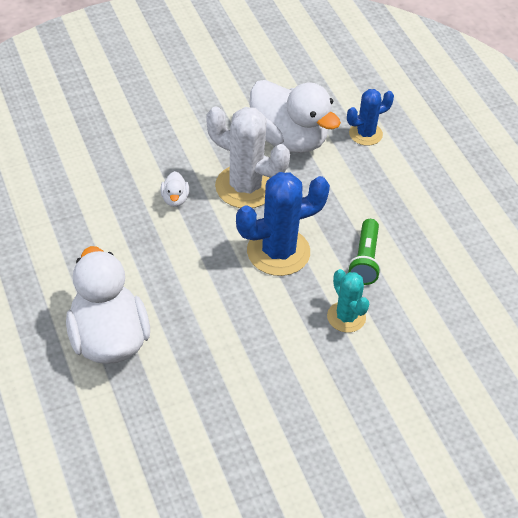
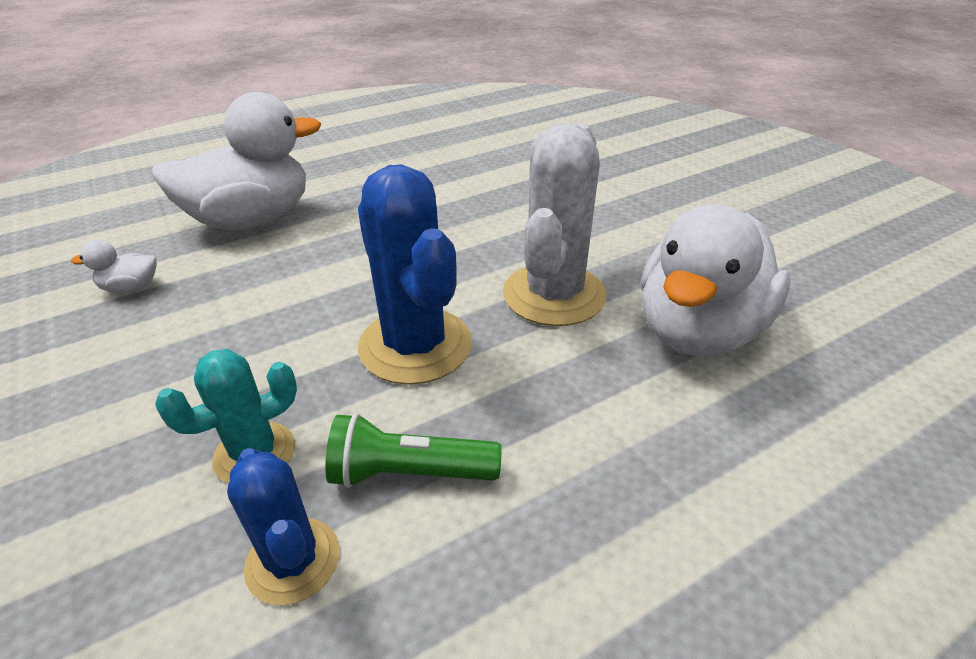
camera: 85 degrees right, 10 degrees down
white duck [160,171,189,207] -> white duck moved to [71,240,157,293]
blue cactus [347,89,394,146] -> blue cactus moved to [227,448,339,605]

